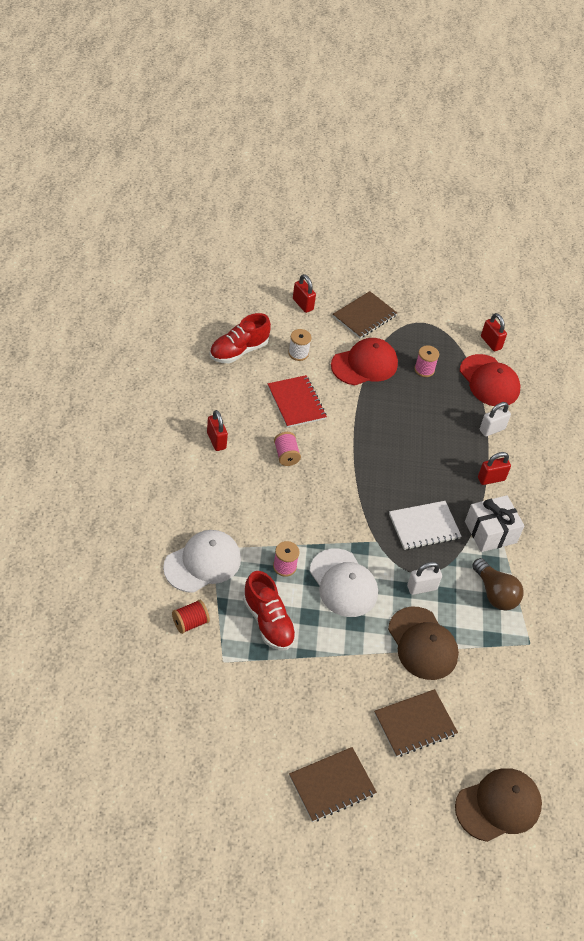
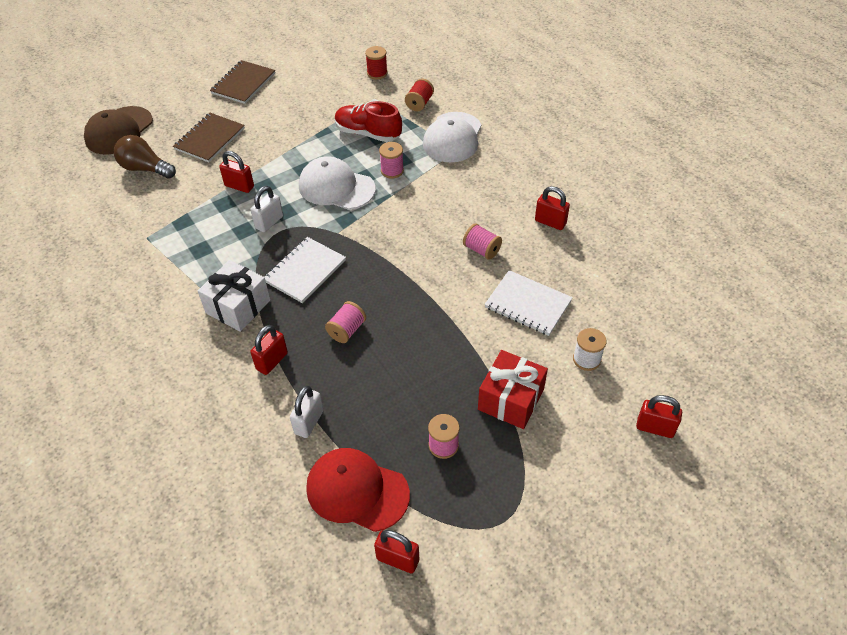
camera: 150 degrees right, 0 degrees up
red shoe [210,313,271,363] -> none
red notebook [268,375,327,428] -> white notebook [484,270,573,336]
red cap [331,338,398,385] -> red gift [478,350,548,429]
brown notebook [333,291,397,338] -> none
brown cap [388,607,459,680] -> red padlock [219,151,254,193]
brown light bulb [472,558,524,611] -> brown light bulb moved to [114,135,176,179]
none -> pink spool [325,301,366,343]
none -> red spool [365,46,388,80]

